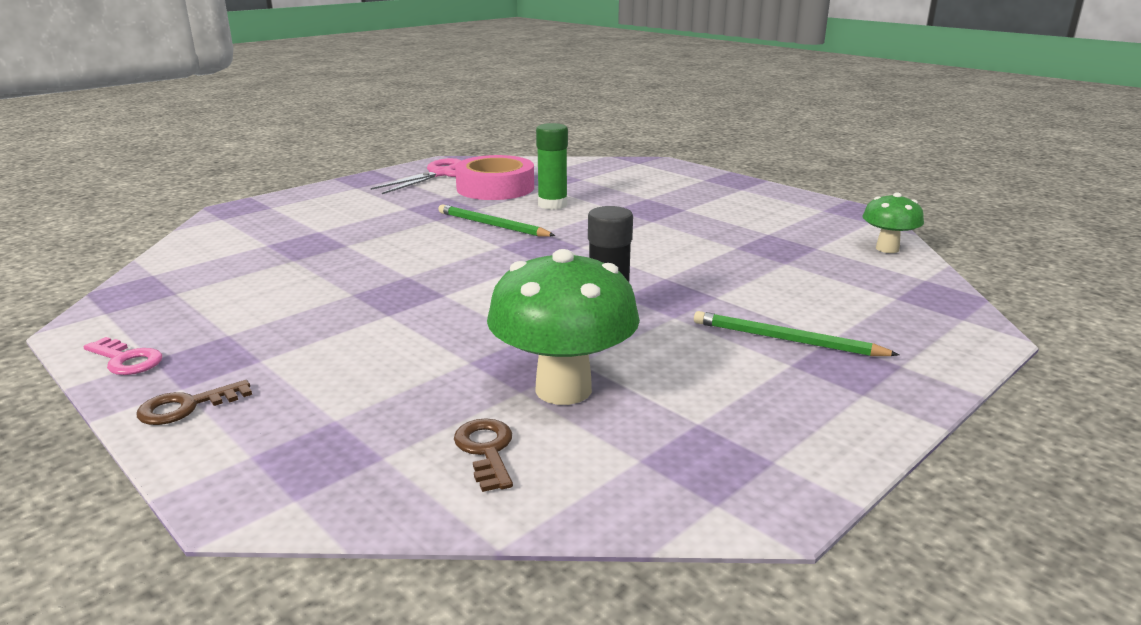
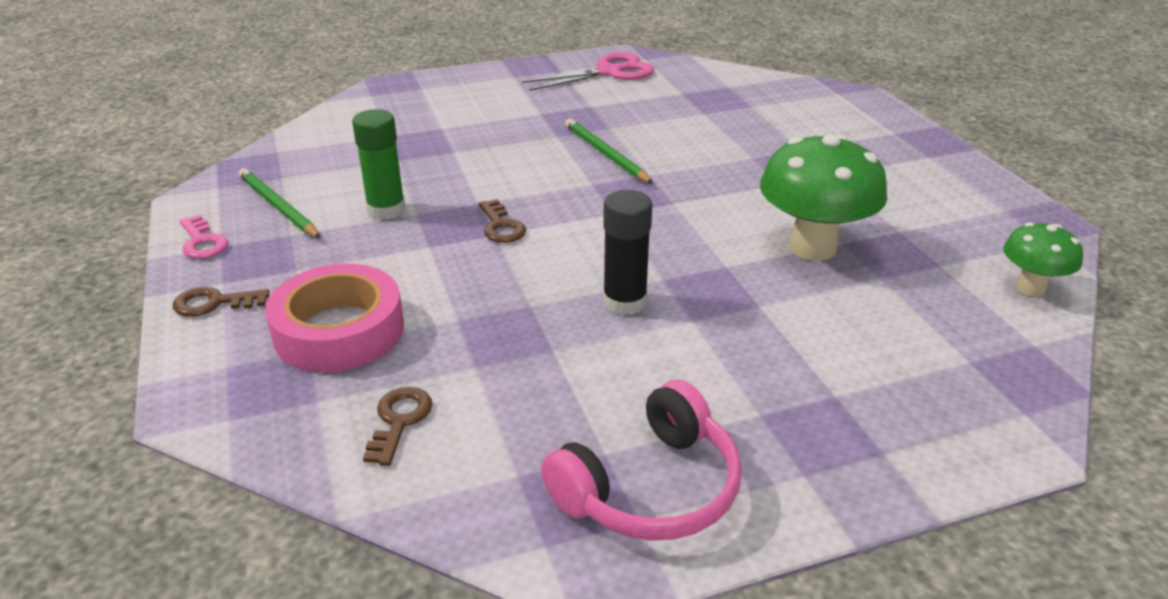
camera: 25 degrees right, 10 degrees up
pink tape [455,155,534,200] -> pink tape moved to [265,264,404,373]
green mushroom [487,249,640,405] -> green mushroom moved to [760,134,887,261]
green glue stick [536,123,568,210] -> green glue stick moved to [352,109,406,220]
green pencil [694,311,900,356] -> green pencil moved to [238,168,321,238]
none -> brown key [479,199,526,243]
none -> pink headphones [541,380,742,541]

